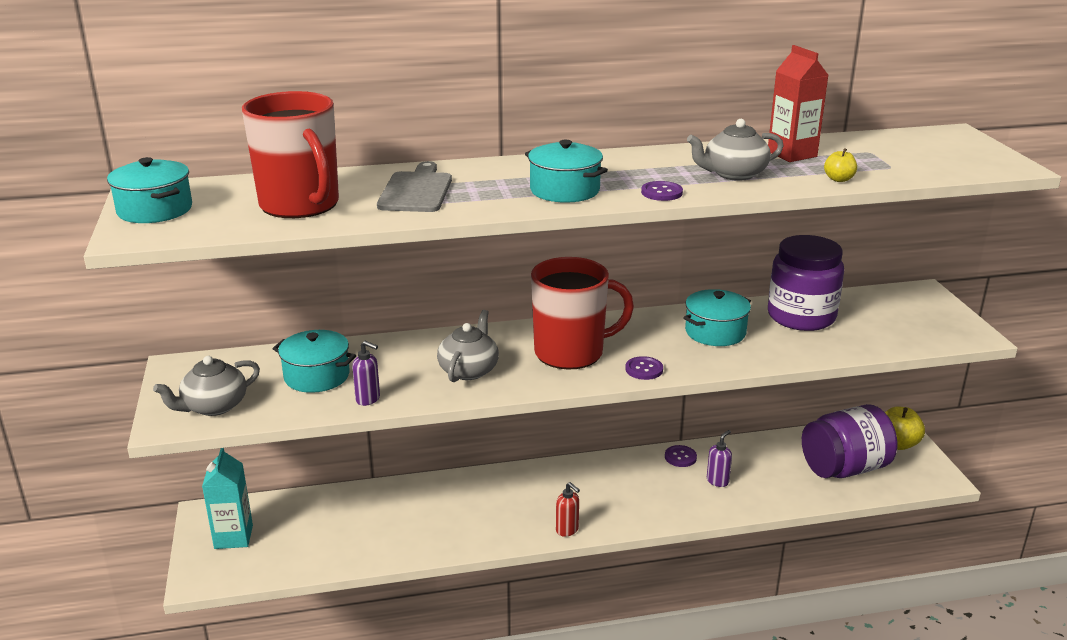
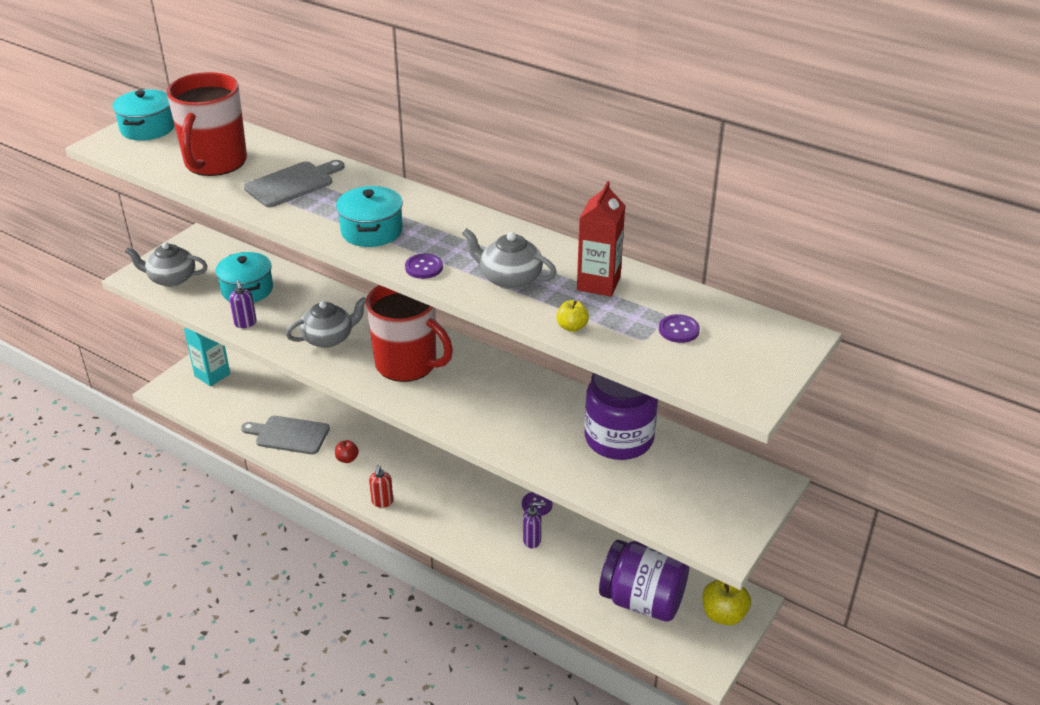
camera: 45 degrees right, 10 degrees up
purple button [625,356,663,380] -> purple button moved to [659,314,700,343]
turquoise pot [683,289,751,346] -> none
none -> grey cutting board [241,416,330,454]
none -> red apple [335,440,359,463]

